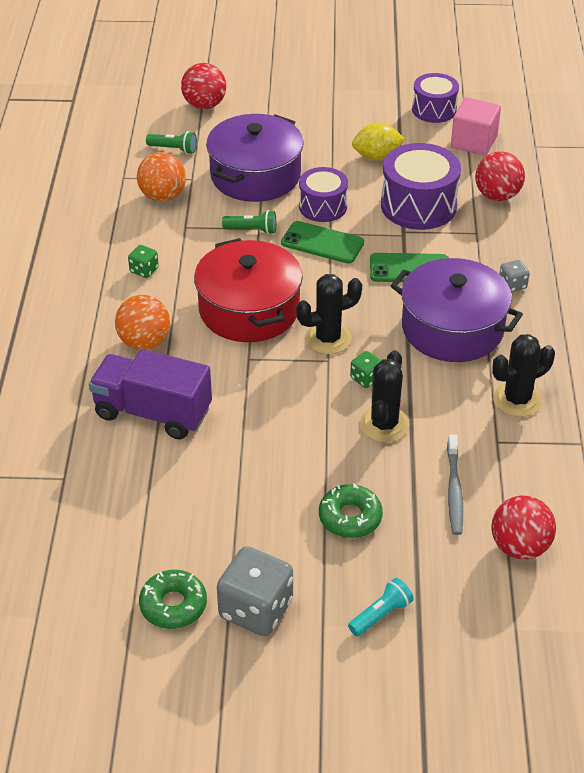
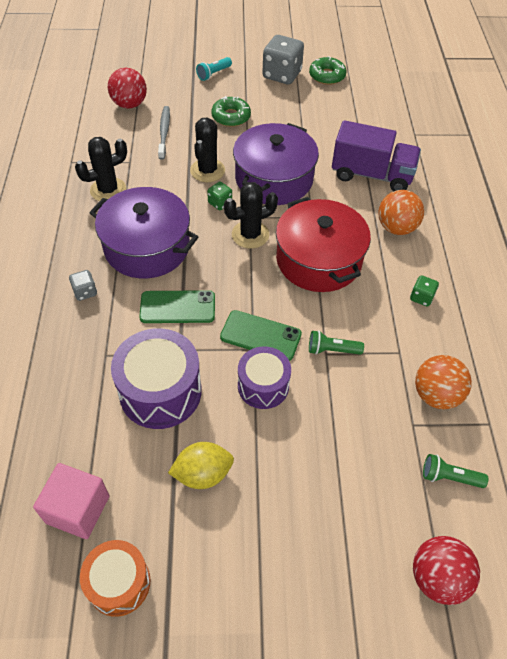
camera: 175 degrees right, 10 degrees up
purple pot [206,114,303,202] -> purple pot moved to [233,123,319,205]
purple drum [412,73,459,123] -> orange drum [80,540,151,617]
red ball [475,151,525,201] -> none

